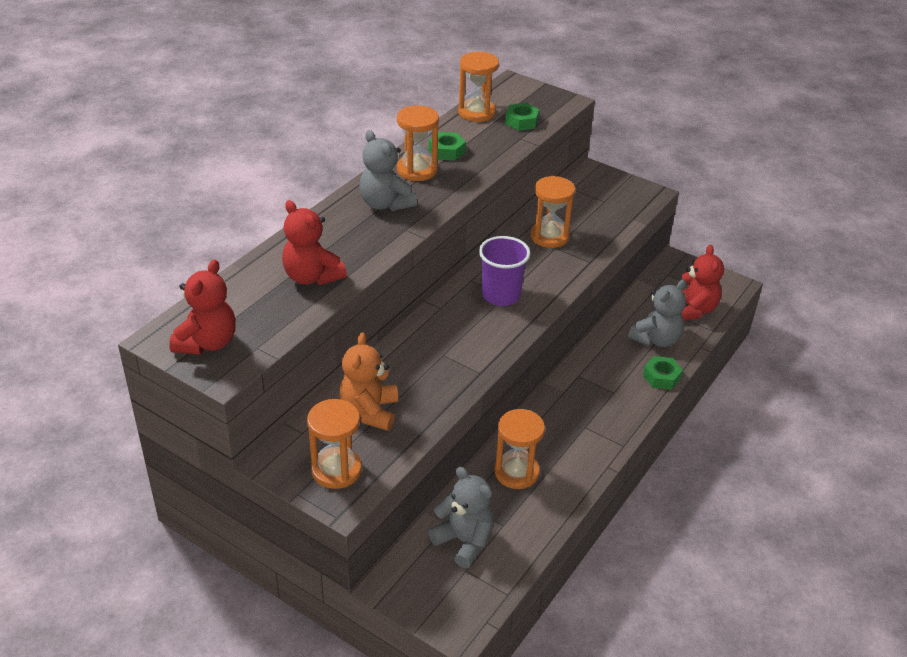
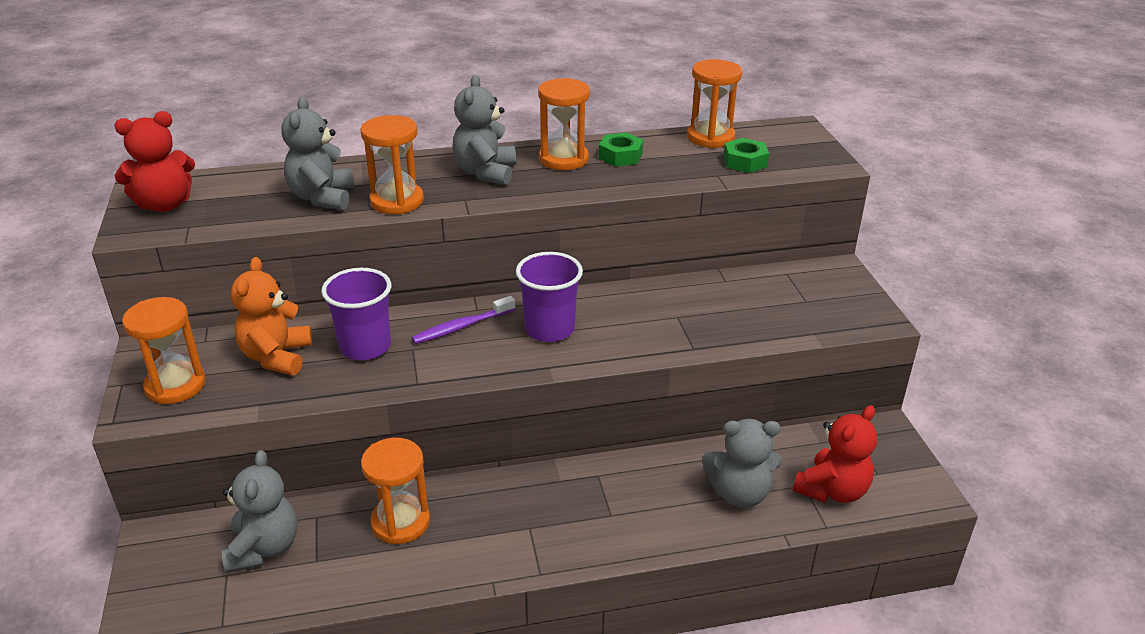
camera: 45 degrees right, 5 degrees down
red teddy bear [282,200,347,285] -> grey teddy bear [281,97,355,210]
orange teddy bear [339,333,398,431] -> orange teddy bear turned 45 degrees counterclockwise [231,257,312,375]
orange hourglass [530,176,575,248] -> orange hourglass moved to [360,115,424,214]
green nut [643,356,683,390] -> none
none -> purple cup [321,268,391,360]
none -> purple toothbrush [412,296,515,344]

